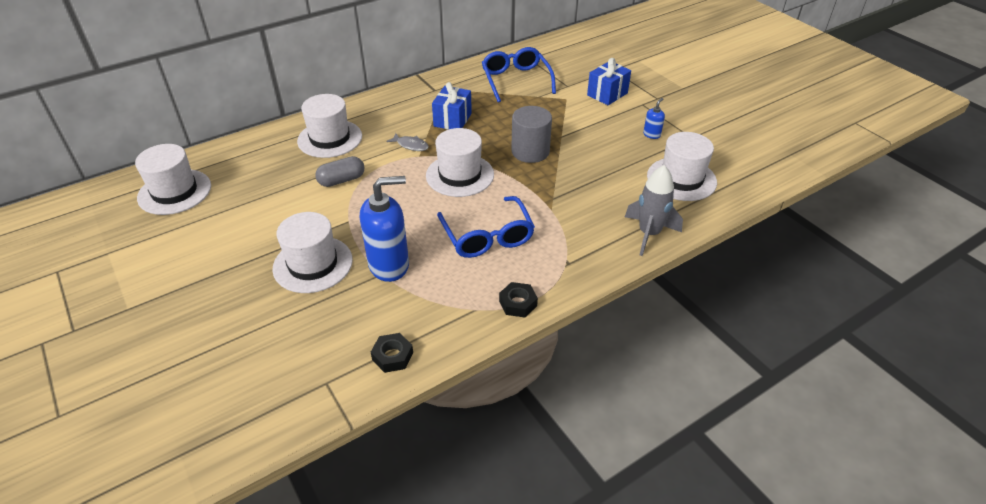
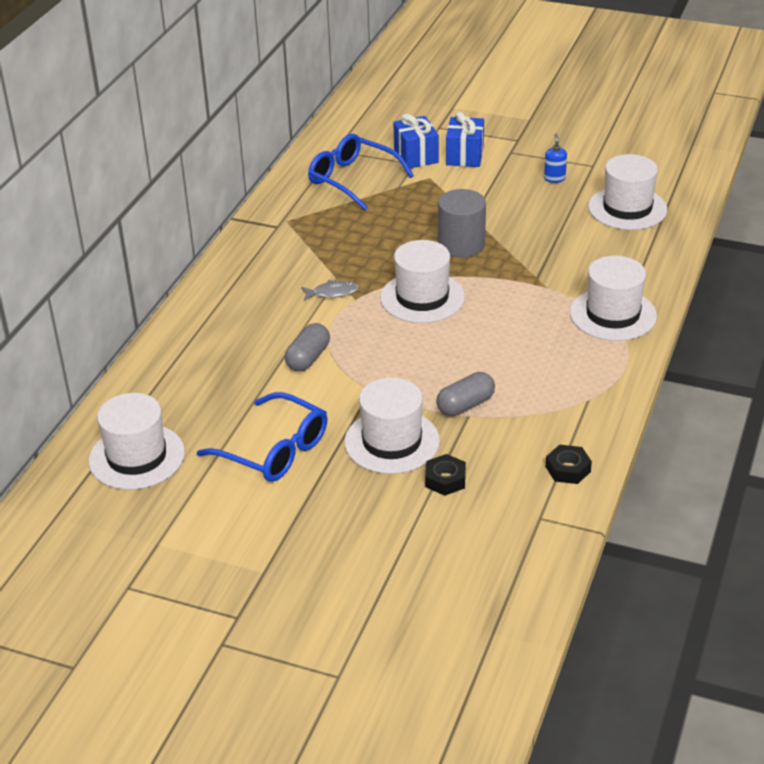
camera: 35 degrees left, 5 degrees down
white hat [297,94,362,158] -> white hat moved to [570,256,657,341]
blue soap dispenser [360,176,409,282] -> grey capsule [436,372,495,416]
blue gift [432,82,472,130] -> blue gift moved to [393,114,439,168]
blue glasses [437,196,535,258] -> blue glasses moved to [197,392,327,482]
black nut [499,282,538,317] -> black nut moved to [425,454,466,496]
grey rocket [625,165,683,256] -> none

